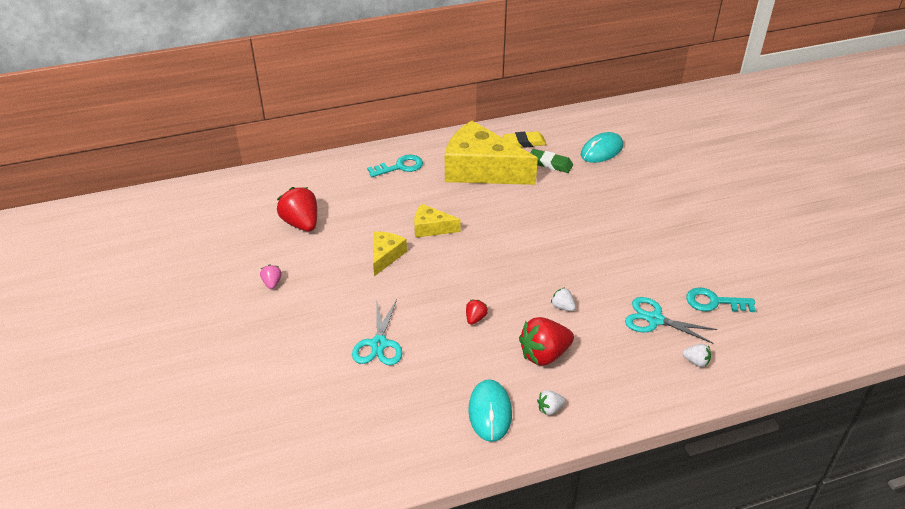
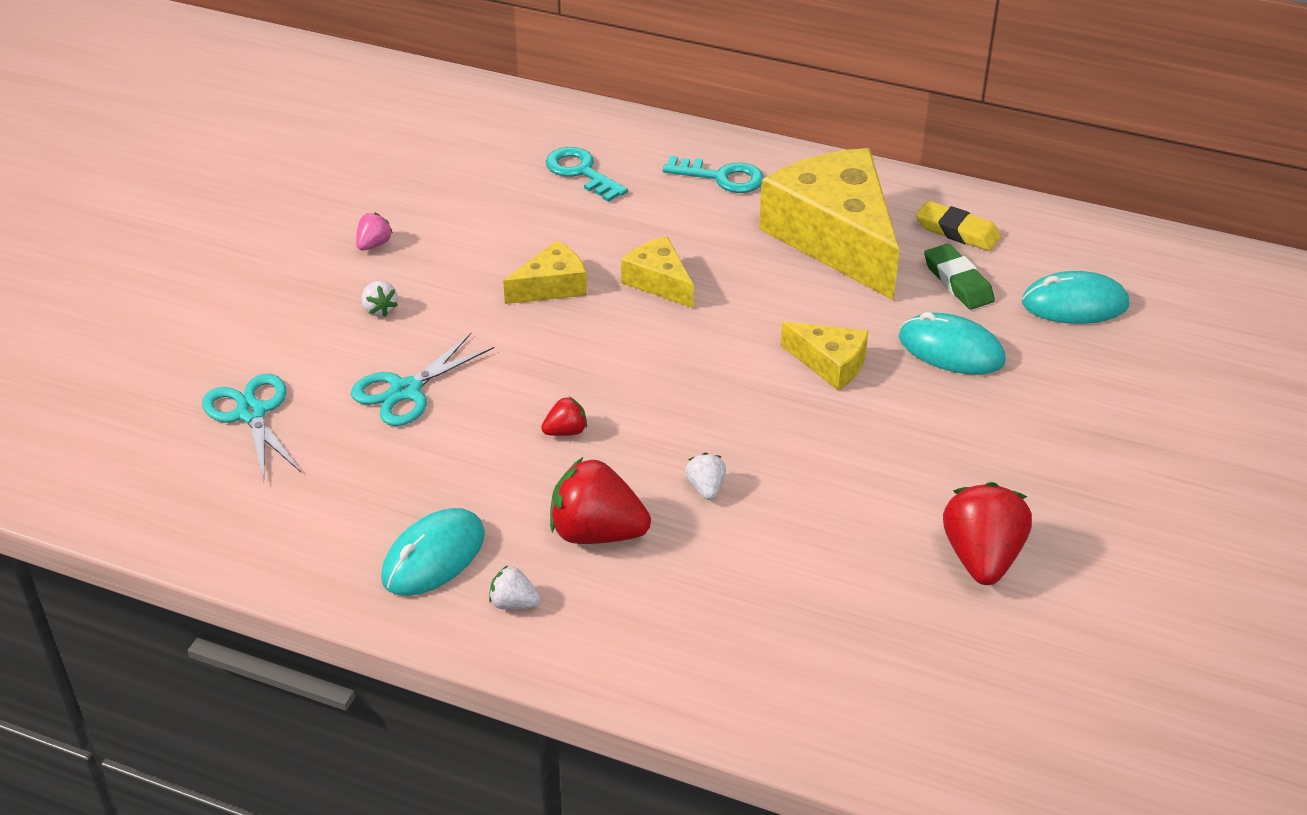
camera: 40 degrees right, 0 degrees up
red strawberry [277,187,317,231] -> red strawberry moved to [943,482,1032,585]
turquoise scissors [625,297,718,344] -> turquoise scissors moved to [202,374,301,481]
white strawberry [683,344,711,367] -> white strawberry moved to [362,281,398,317]
turquoise key [686,288,756,312] -> turquoise key moved to [546,147,628,202]
none -> yellow cheese [781,322,868,390]
none -> turquoise mouse [899,312,1006,375]

